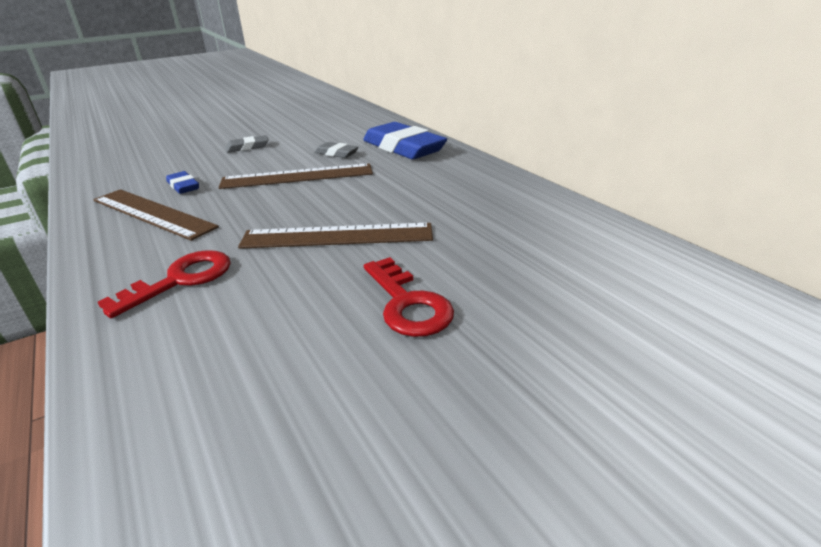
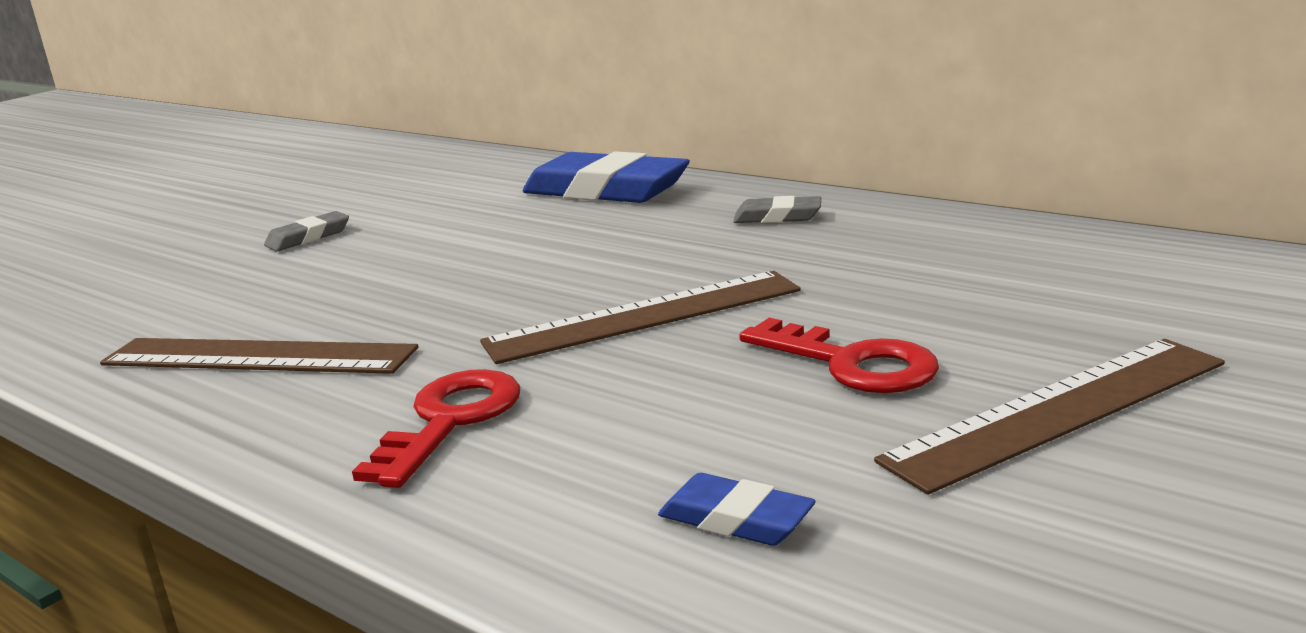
camera: 20 degrees left, 10 degrees down
blue eraser [166,171,199,194] -> blue eraser moved to [658,473,816,546]
brown ruler [218,163,373,189] -> brown ruler moved to [874,339,1225,494]
grey eraser [315,142,359,158] -> grey eraser moved to [733,196,821,223]

